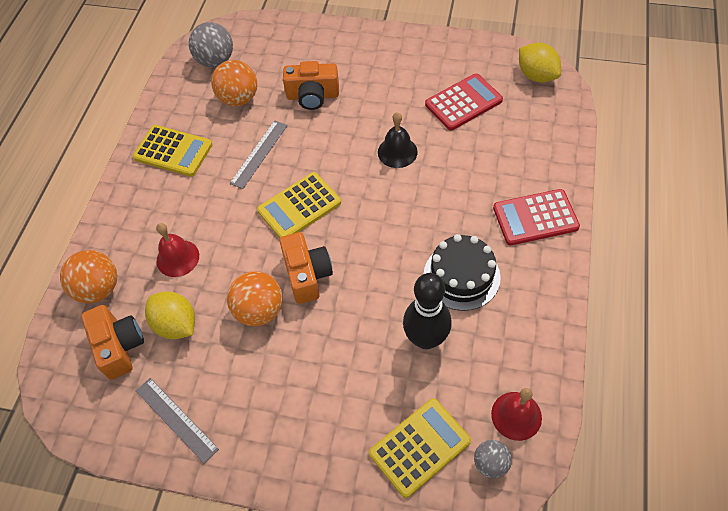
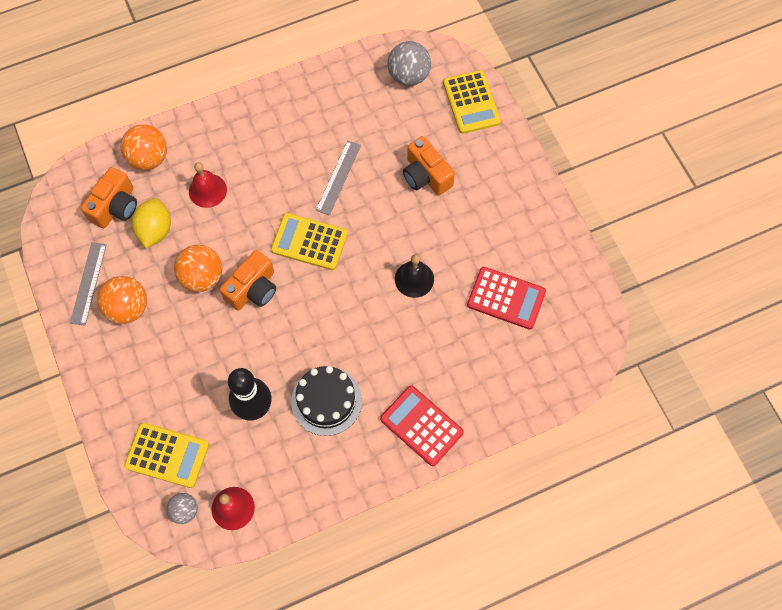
camera: 50 degrees right, 10 degrees up
yellow calculator [133,125,213,177] -> yellow calculator moved to [443,70,501,134]
orange ball [211,60,257,106] -> orange ball moved to [97,276,147,324]
grey ruler [229,120,287,189] -> grey ruler turned 60 degrees counterclockwise [316,140,361,216]
yellow lemon [519,42,561,83] -> none

